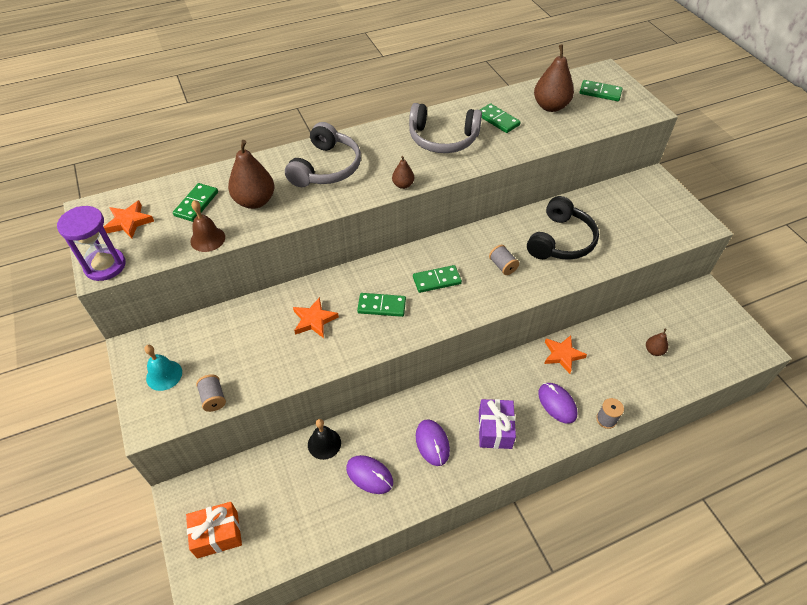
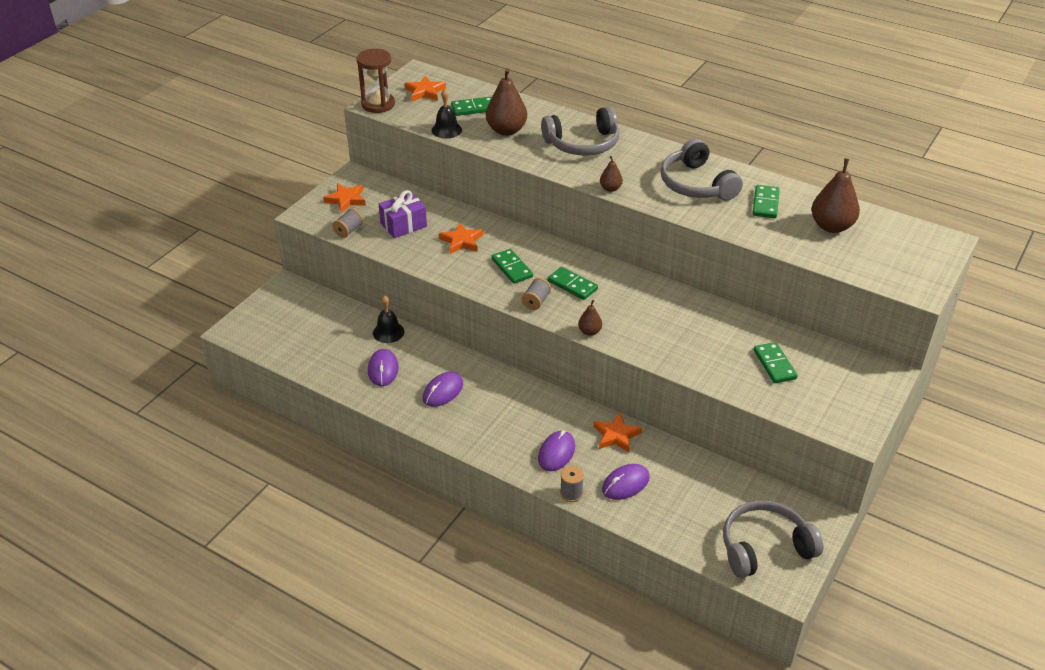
camera: 55 degrees right, 10 degrees down
purple hourglass [57,206,126,281] -> brown hourglass [357,49,395,113]
turquoise bell [144,345,182,391] -> orange star [323,183,366,213]
orange gift [186,502,242,559] -> none
brown bell [190,200,225,252] -> black bell [431,89,462,139]
purple gift [479,399,516,449] -> purple gift moved to [378,190,427,238]
grey spool [489,245,519,275] -> grey spool moved to [521,278,551,310]
black headphones [527,196,599,260] -> none
green domino [580,80,623,101] -> green domino moved to [753,342,798,383]
brown pear [646,329,668,356] -> brown pear moved to [578,300,602,336]
none -> purple mouse [602,464,650,500]
none -> grey headphones [723,500,824,578]

